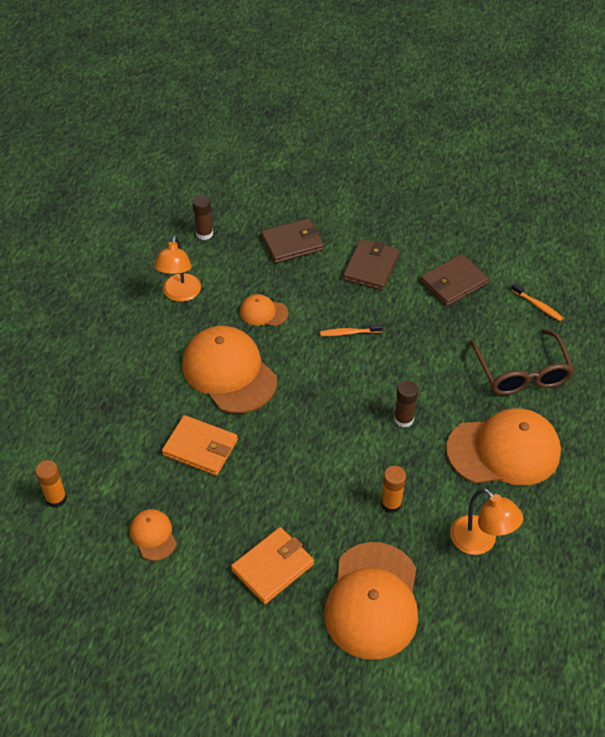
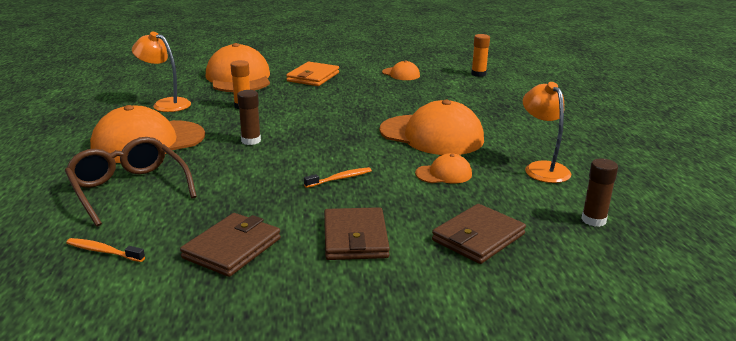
camera: 155 degrees right, 25 degrees down
orange wallet [162,415,238,476] -> none

